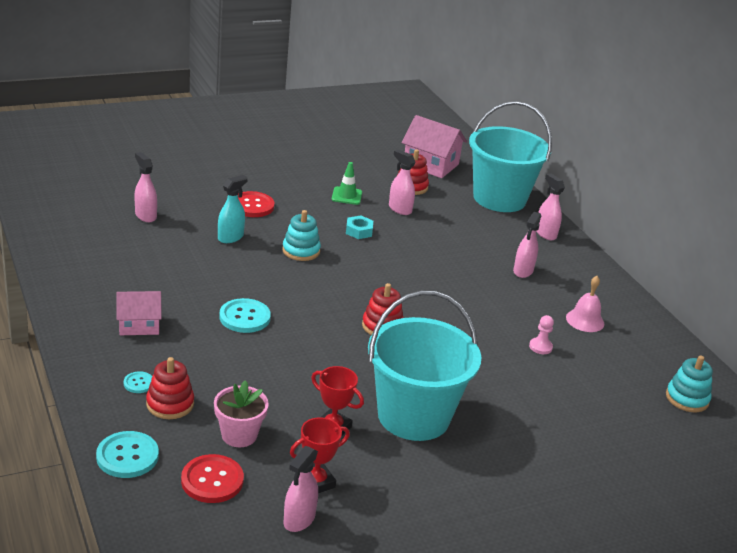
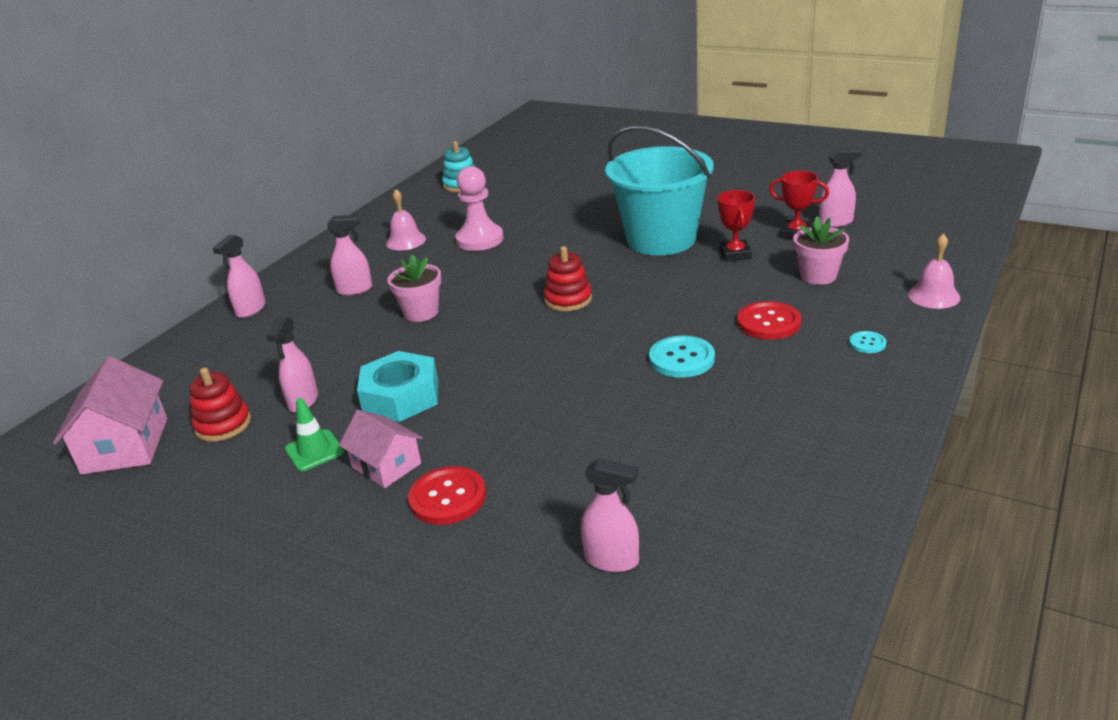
camera: 120 degrees left, 0 degrees up
turquoise button [96,431,159,478] -> pink bell [908,234,961,309]
pink house [116,291,162,335] -> pink house moved to [339,410,423,488]
pink spray bottle [134,152,157,222] -> pink spray bottle turned 90 degrees counterclockwise [581,458,639,572]
red stacking toy [146,357,194,419] -> none
red button [181,454,244,503] -> red button moved to [737,301,801,340]
turquoise spray bottle [218,175,248,243] -> none
turquoise stacking toy [282,210,321,261] -> none
turquoise nut [346,215,373,239] -> turquoise nut [357,351,438,422], size x1.89
turquoise bucket [469,101,552,212] -> none
pink pawn [529,315,554,354] -> pink pawn [455,166,504,251], size x2.02
none -> pink flower pot [387,254,442,322]

